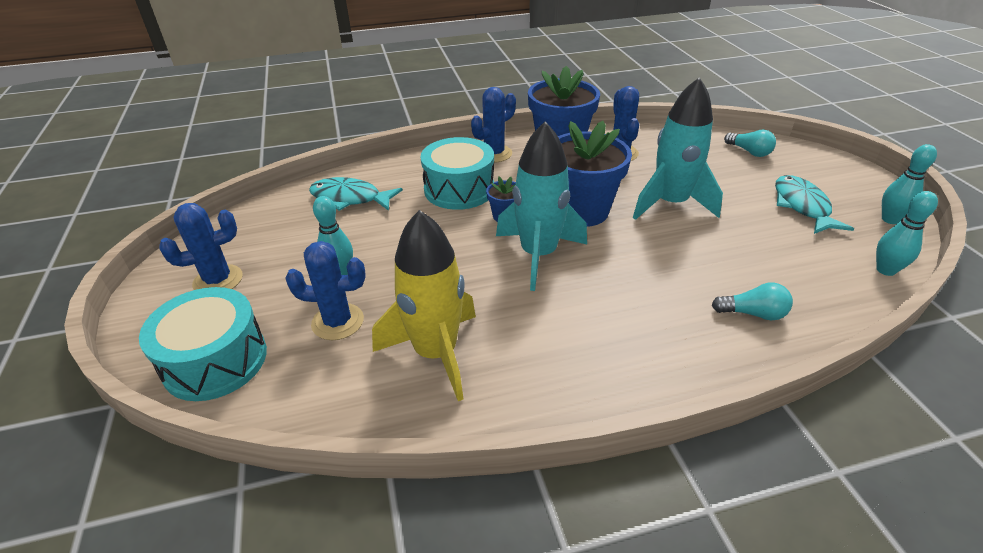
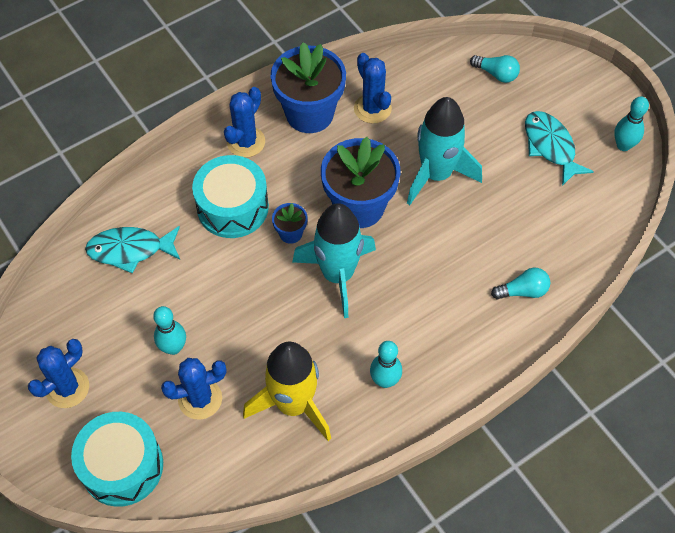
camera: 20 degrees left, 20 degrees up
turquoise bowling pin [876,191,938,276] -> turquoise bowling pin moved to [370,341,402,388]

